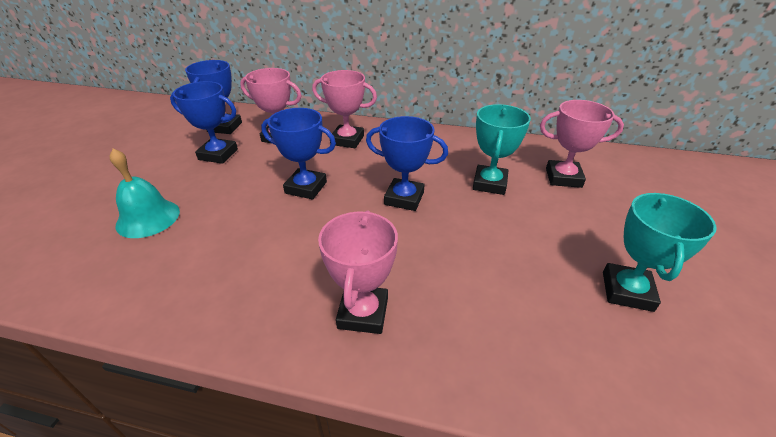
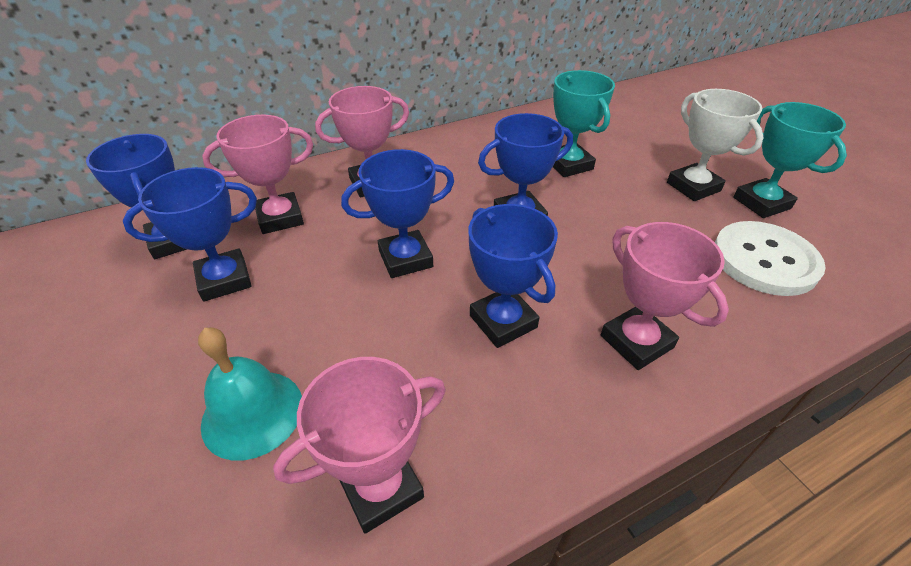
camera: 40 degrees left, 5 degrees up
pink trophy [540,100,624,188] -> pink trophy moved to [273,357,446,534]
none -> blue trophy [469,204,558,348]
none -> white trophy [667,89,764,201]
none -> white button [715,221,826,296]

